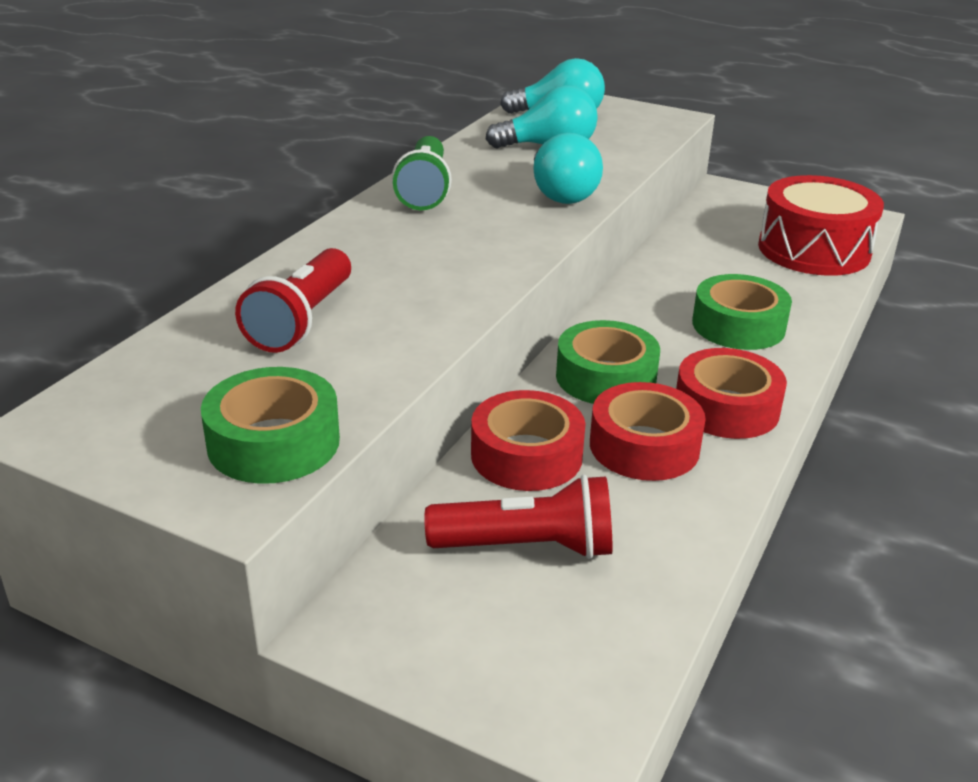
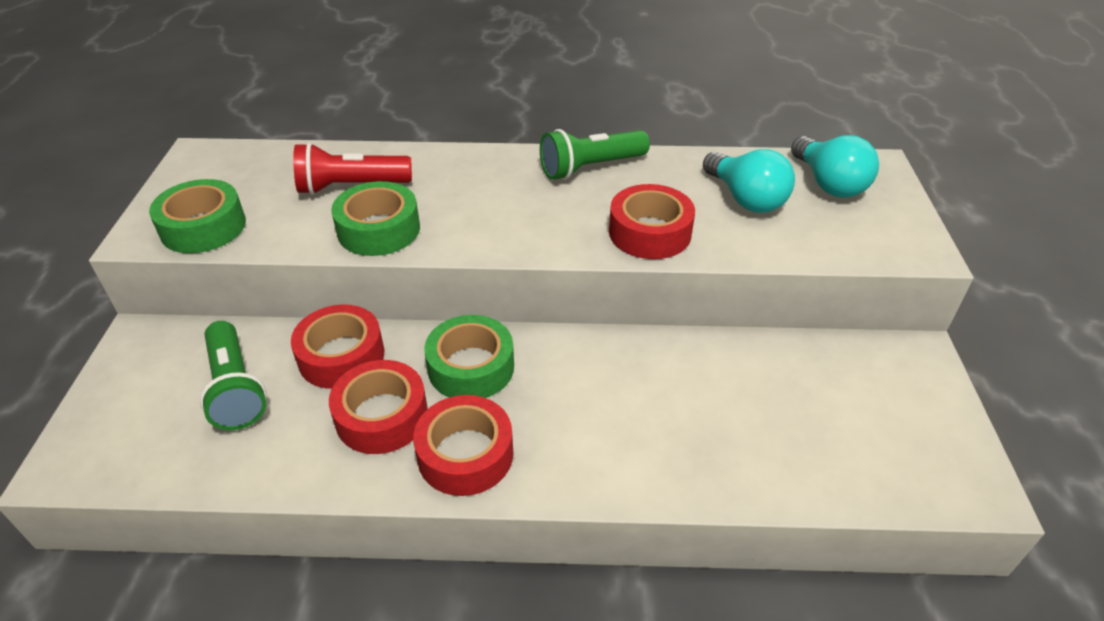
camera: 65 degrees right, 10 degrees up
red flashlight [424,474,612,559] -> green flashlight [200,321,266,430]
turquoise light bulb [533,133,603,204] -> red tape [609,184,695,259]
green tape [692,274,792,350] -> green tape moved to [331,181,420,256]
red drum [758,175,884,276] -> none

